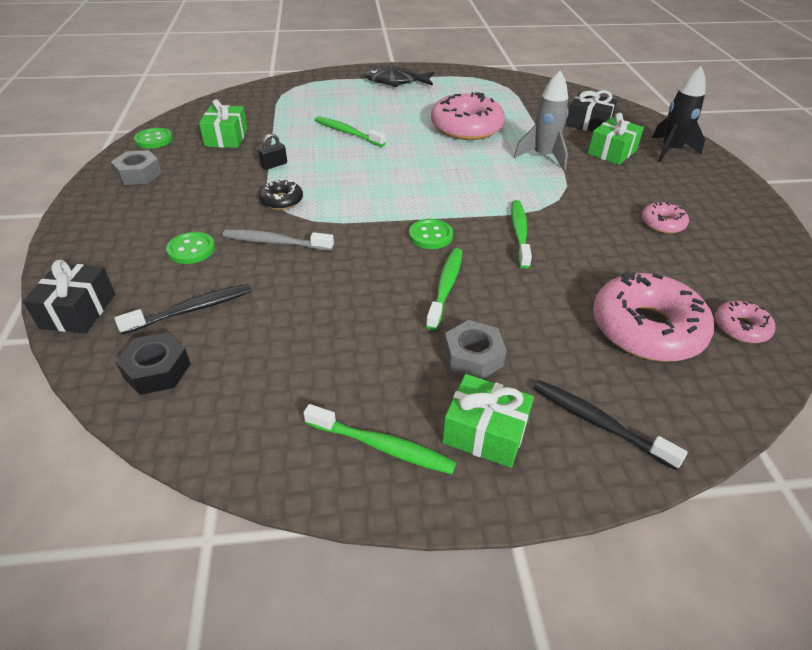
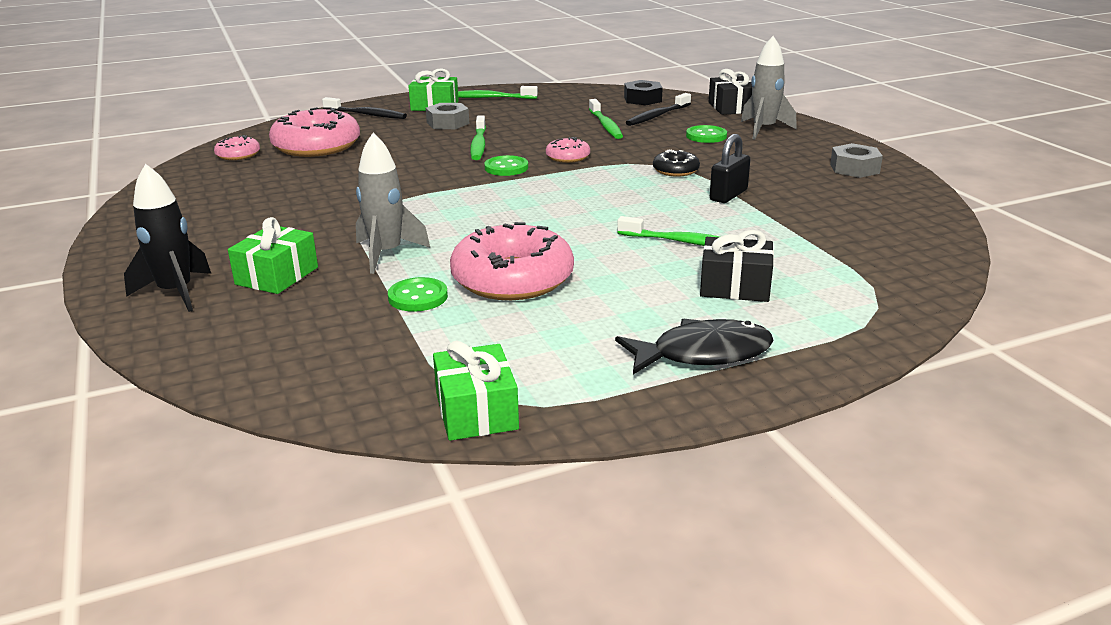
camera: 165 degrees right, 15 degrees down
green button [134,128,173,149] -> green button moved to [388,277,448,312]
green gift [199,99,248,148] -> green gift moved to [433,341,519,441]
grey toothbrush [223,229,334,251] -> none
black padlock [258,133,287,170] -> black padlock [710,134,750,203], size x1.51
green toothbrush [511,200,532,269] -> green toothbrush moved to [589,99,623,139]
black gift [566,90,617,132] -> black gift moved to [700,230,774,302]
pink donut [642,202,689,234] -> pink donut moved to [546,137,590,163]
none -> grey rocket [741,36,797,139]

